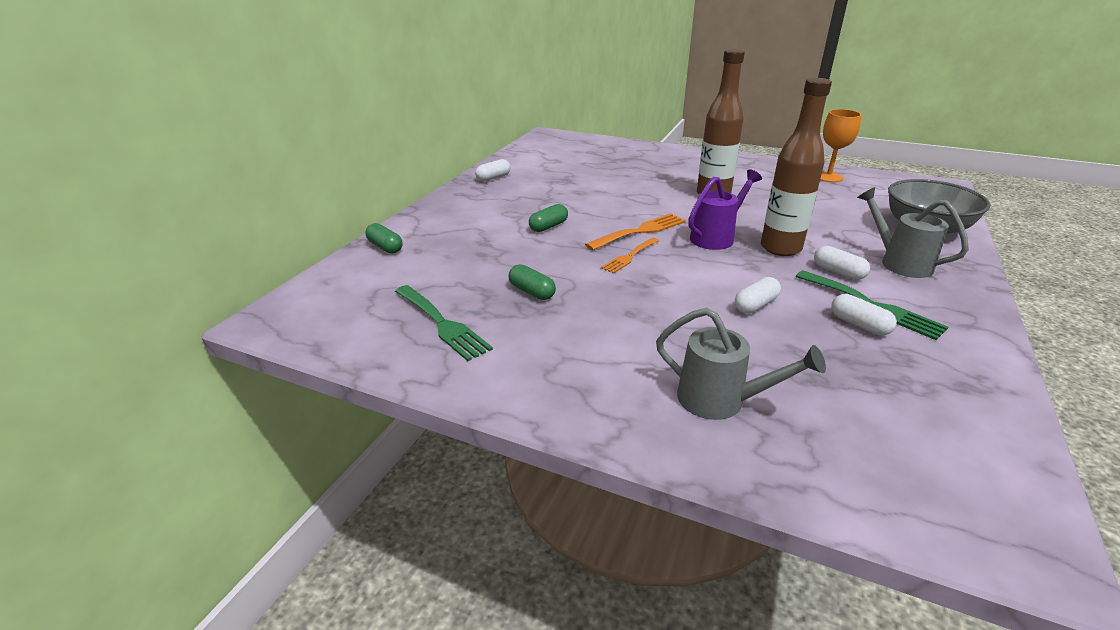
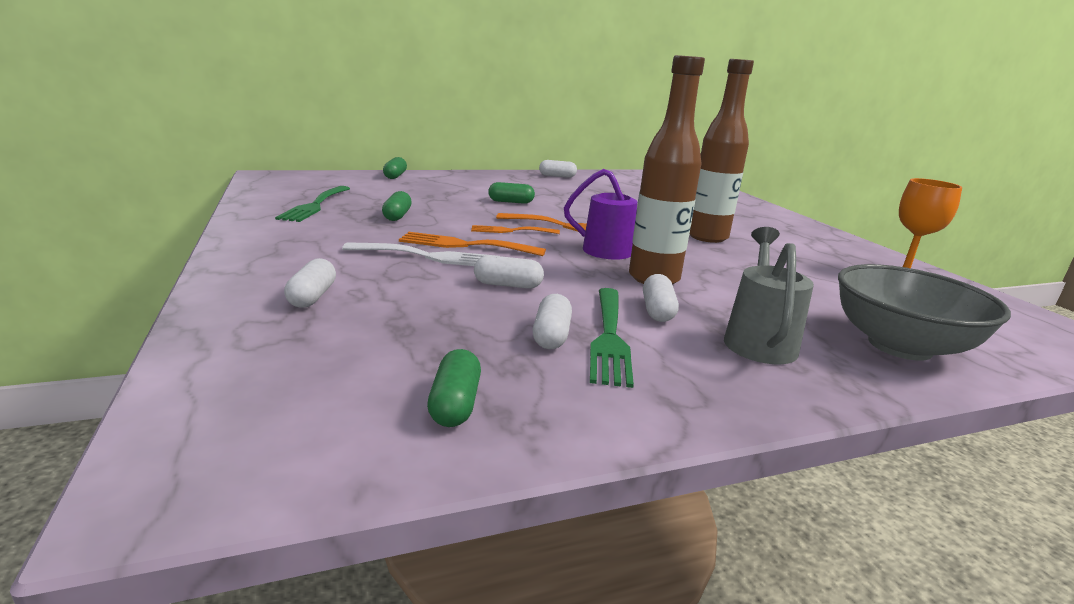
camera: 45 degrees right, 10 degrees down
grey watering can [656,308,826,420] -> white capsule [284,258,336,308]
none -> white fork [342,242,496,266]
none -> orange fork [399,232,546,256]
none -> green capsule [427,349,481,427]

